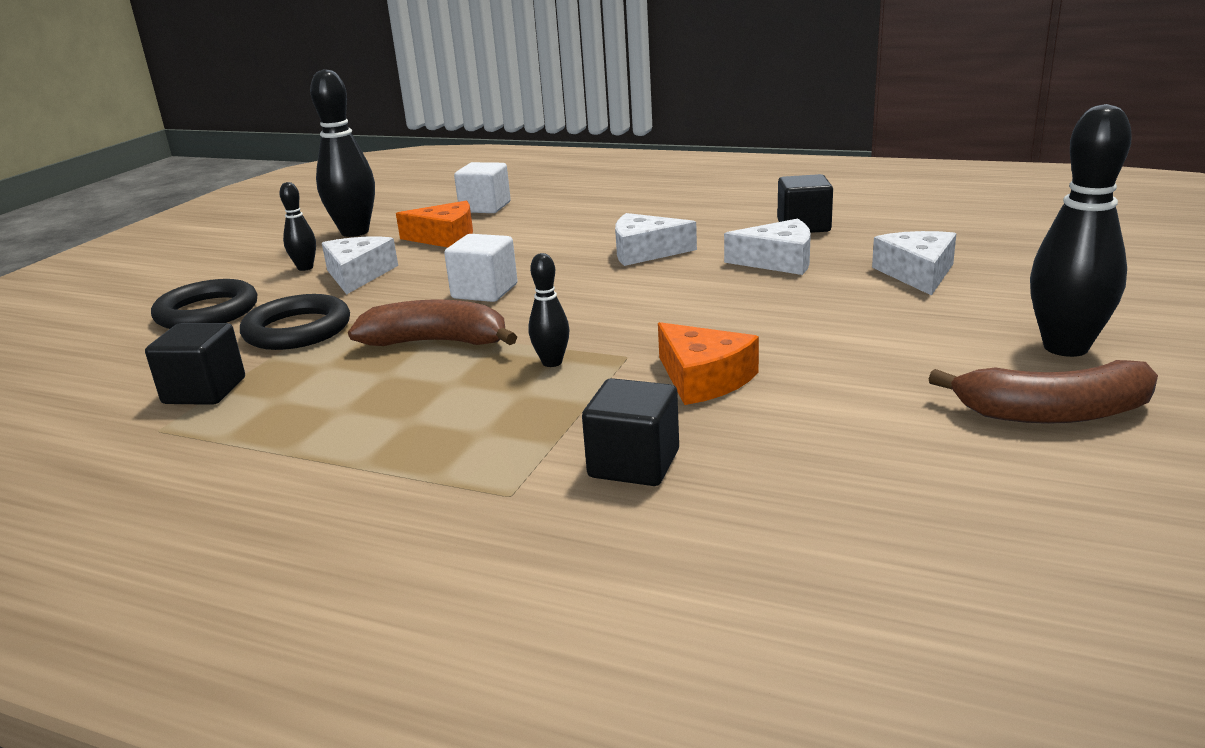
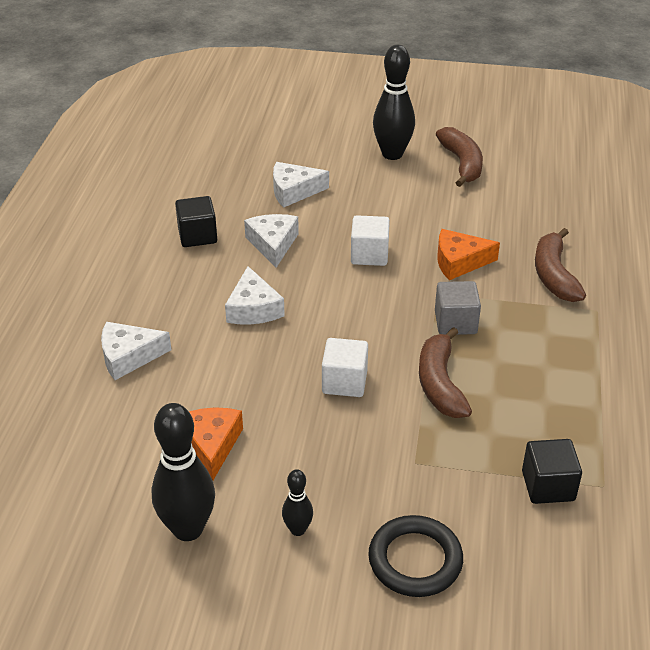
camera: 105 degrees left, 15 degrees up
black ring [240,294,350,350] -> none
white cheese [322,237,398,294] -> white cheese moved to [101,322,171,380]
white cube [454,162,511,213] -> white cube moved to [351,215,390,266]
black bowling pin [528,253,570,367] -> grey cube [435,281,481,335]
black cube [582,378,679,486] -> brown banana [535,228,586,302]
orange cheese [658,322,759,405] -> orange cheese turned 135 degrees counterclockwise [437,229,500,280]

